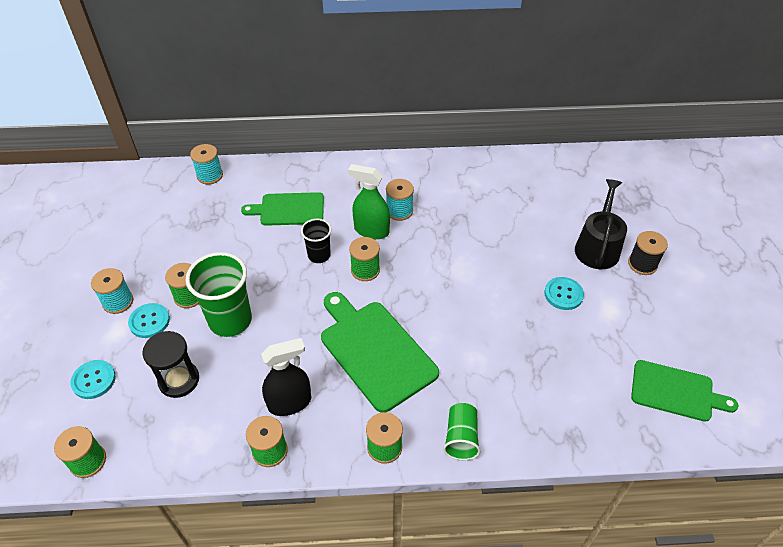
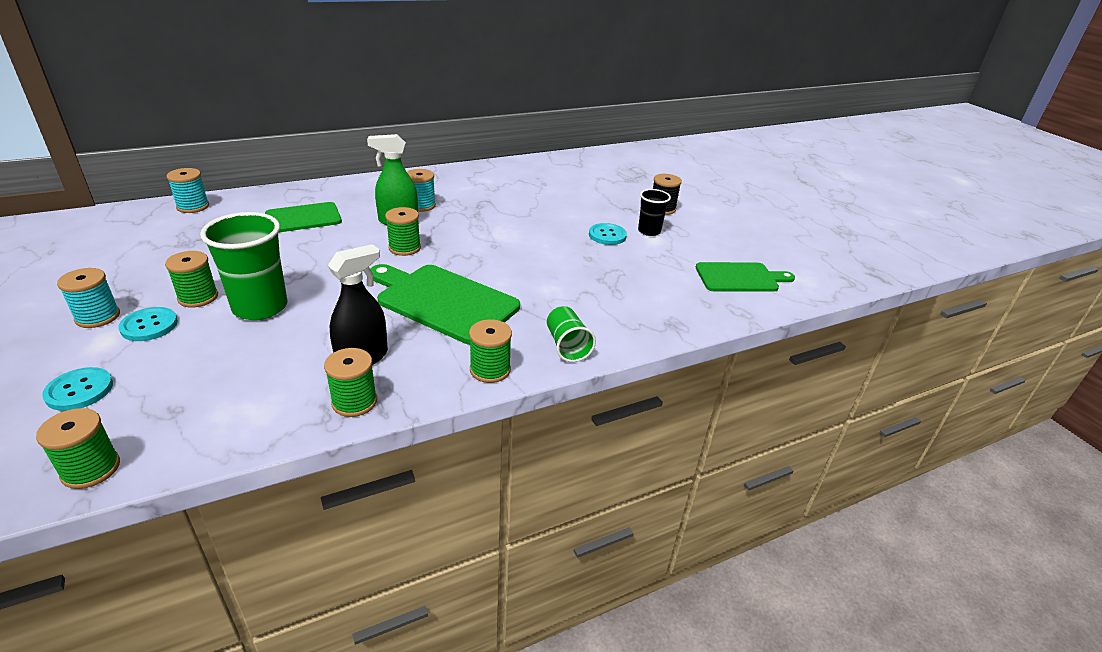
camera: 25 degrees left, 15 degrees down
black hourglass [142,331,199,398] -> none
black cup [301,219,332,263] -> black cup moved to [638,189,671,236]
black watering can [575,179,627,269] -> none

